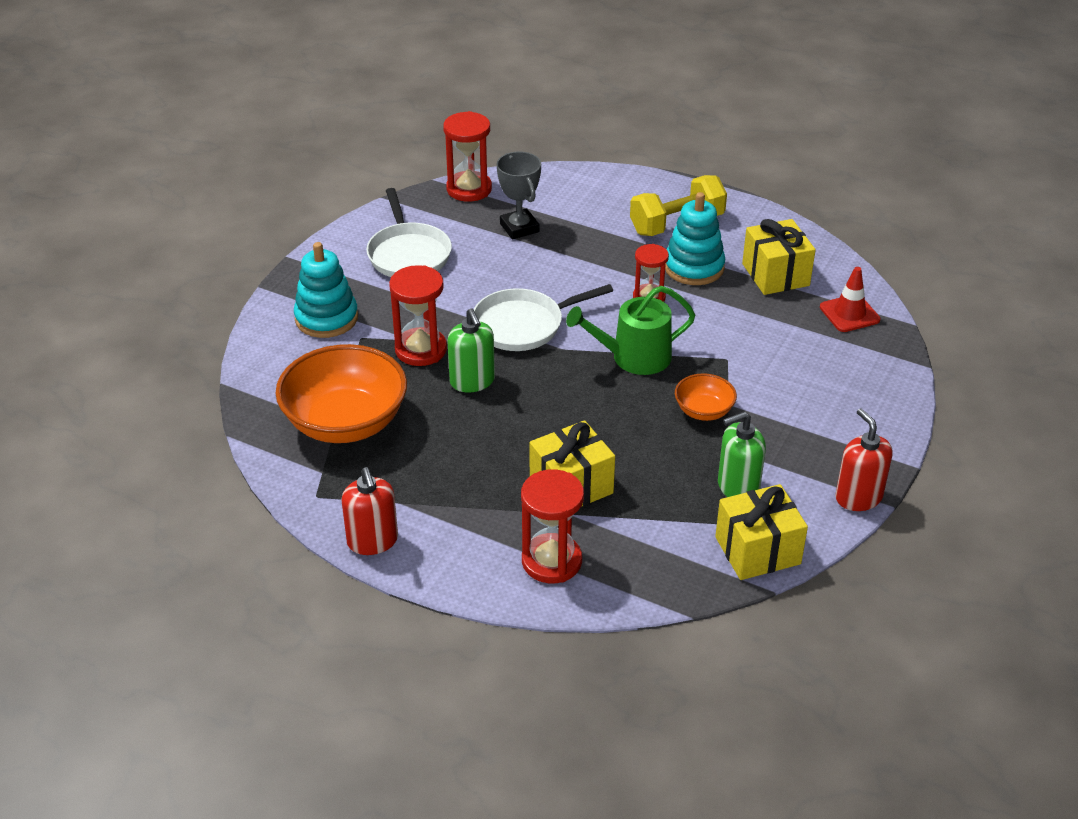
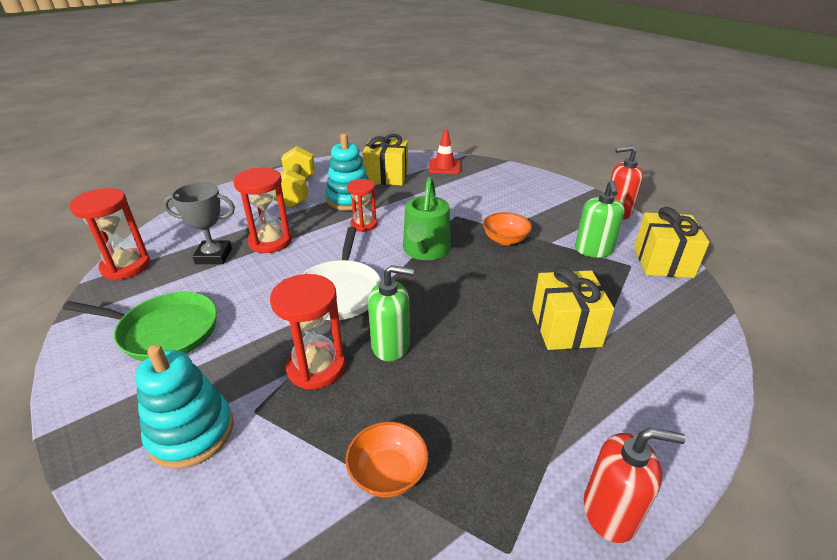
camera: 65 degrees left, 5 degrees down
orange bowl [275,344,407,443] -> orange bowl [345,422,429,497], size x0.48
white pan [366,188,452,277] -> green pan [63,292,217,361]
red hourglass [521,469,584,583] -> red hourglass moved to [233,168,292,253]

